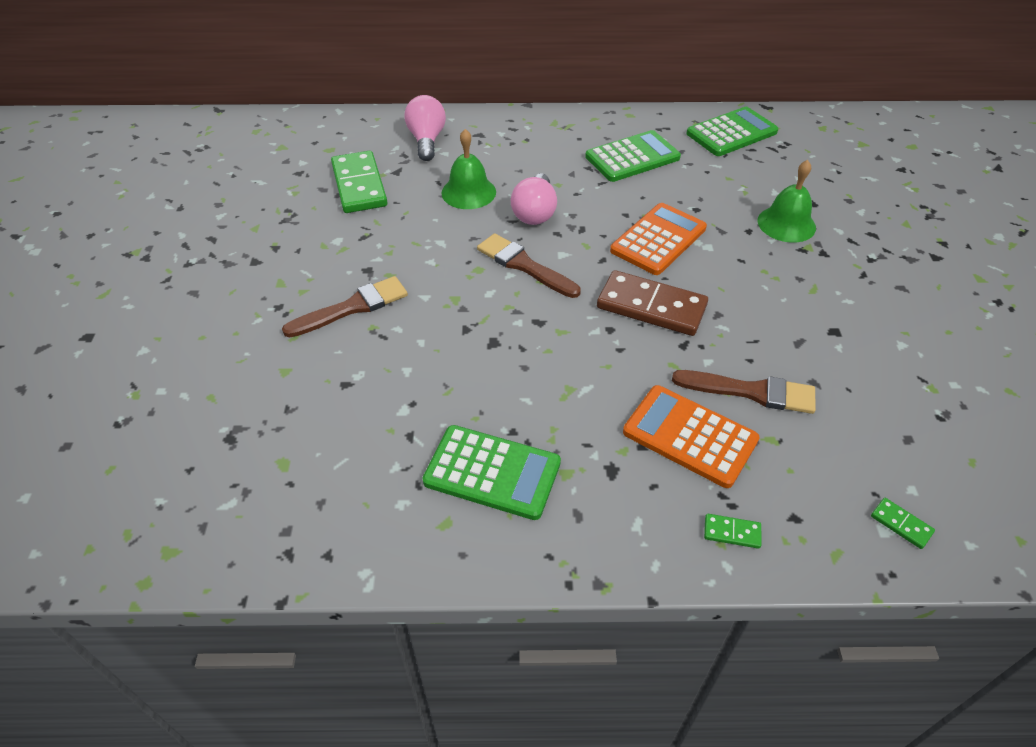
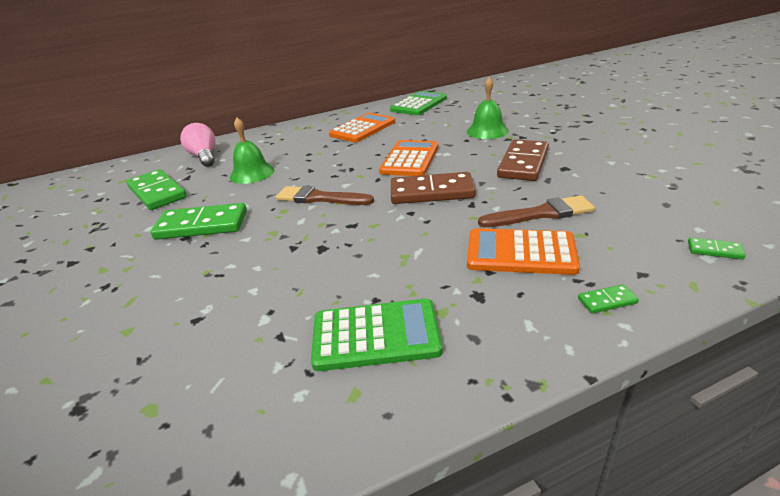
camera: 20 degrees left, 15 degrees down
brown brush [282,276,408,337] -> none
pink light bulb [511,173,557,225] -> none
green calculator [585,130,681,182] -> orange calculator [329,113,395,143]
none -> green domino [150,203,247,240]
none -> brown domino [497,139,549,181]

